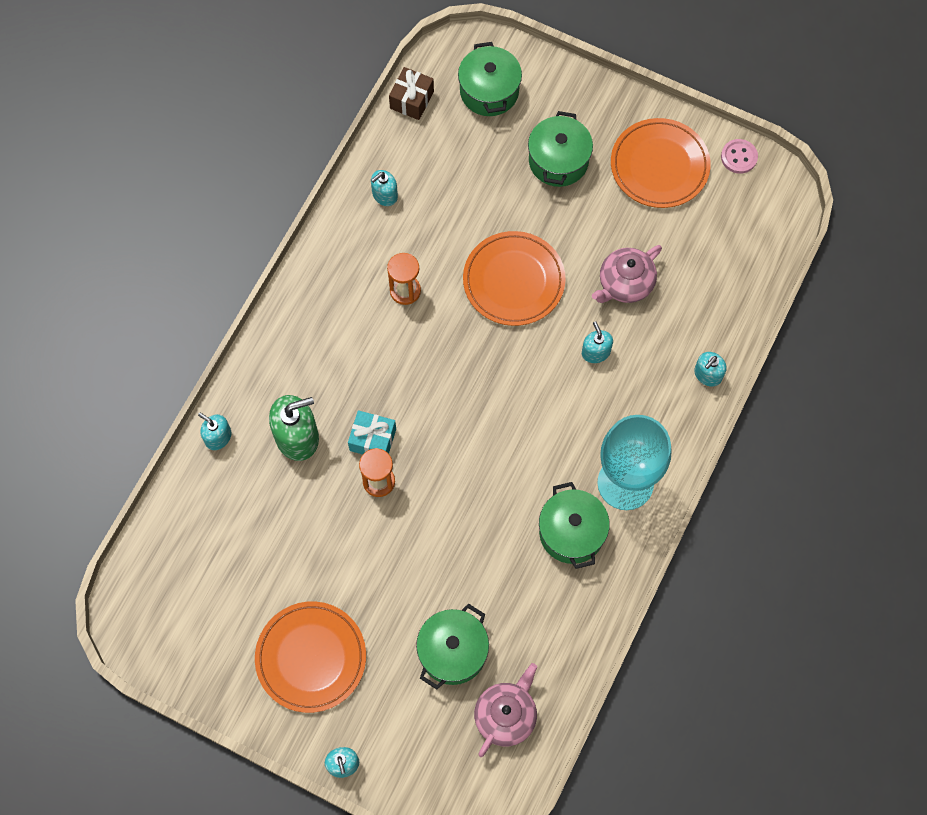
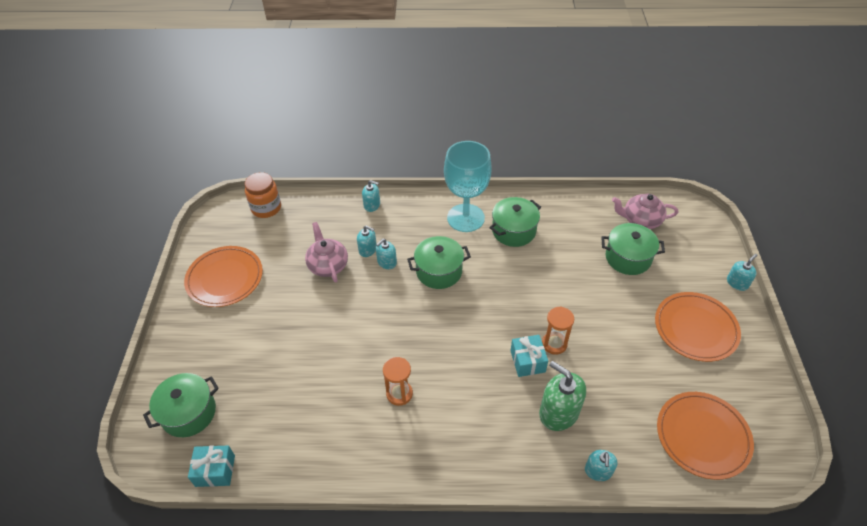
camera: 115 degrees left, 20 degrees down
turquoise soap dispenser [371,170,398,206] -> turquoise soap dispenser moved to [357,225,377,257]
brown gift [389,67,434,120] -> turquoise gift [188,446,235,487]
orange plate [463,231,566,326] -> orange plate moved to [657,392,754,480]
green pot [528,111,593,187] -> green pot moved to [407,236,471,289]
pink teapot [592,245,662,303] -> pink teapot turned 135 degrees counterclockwise [305,222,348,283]
pink button [721,139,758,174] -> none
none -> orange jar [245,172,281,218]

